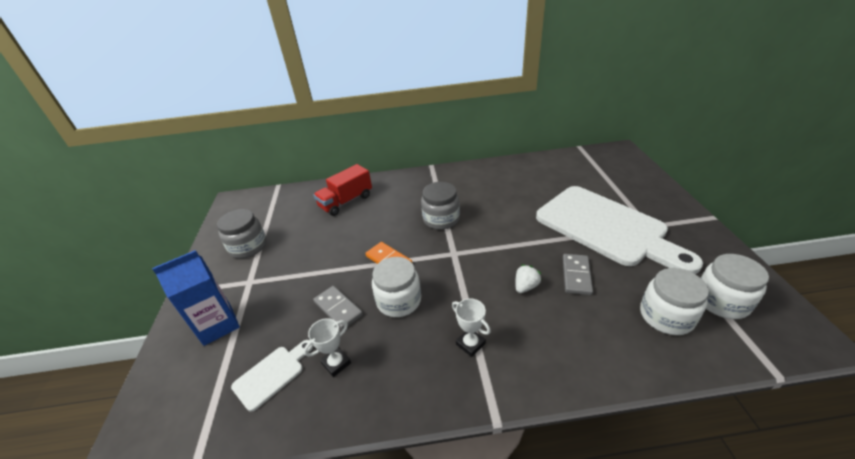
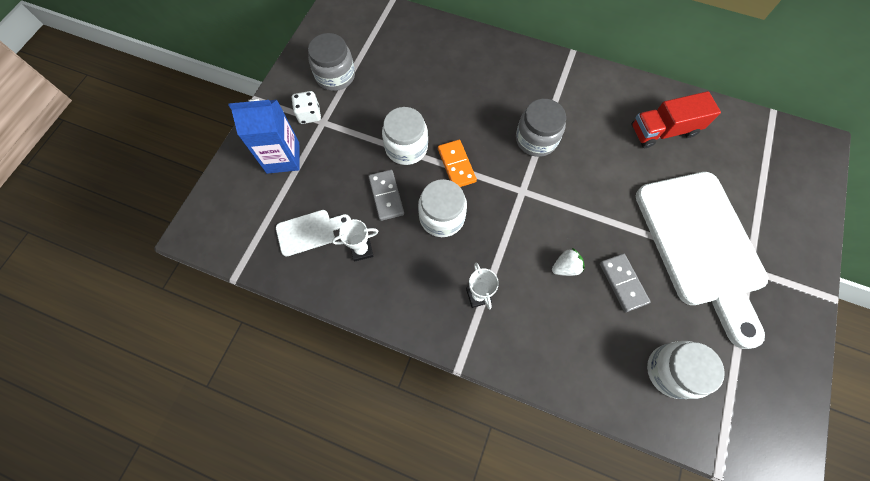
camera: 25 degrees right, 30 degrees up
red truck [313,164,372,216] -> red truck moved to [631,91,721,148]
grey domino [563,254,593,295] -> grey domino turned 60 degrees counterclockwise [600,253,650,312]
white jar [701,254,769,319] -> white jar moved to [382,107,428,165]
none -> white dice [291,91,321,124]

